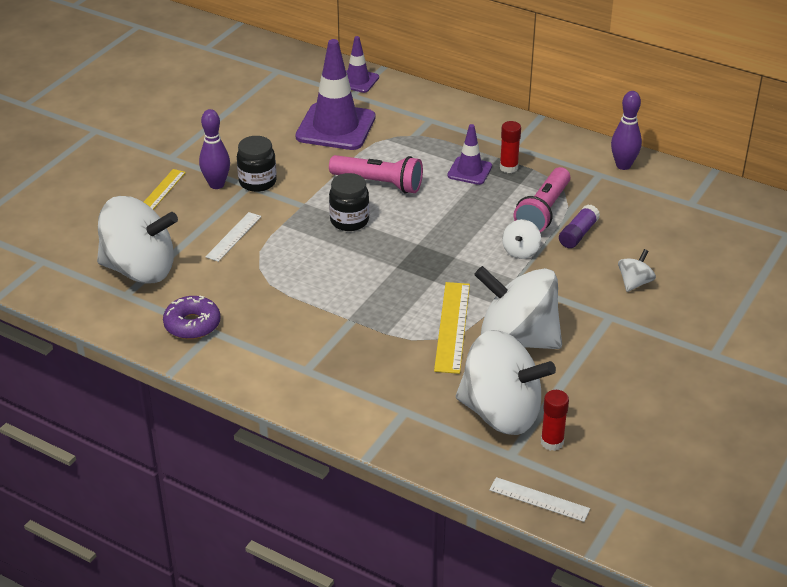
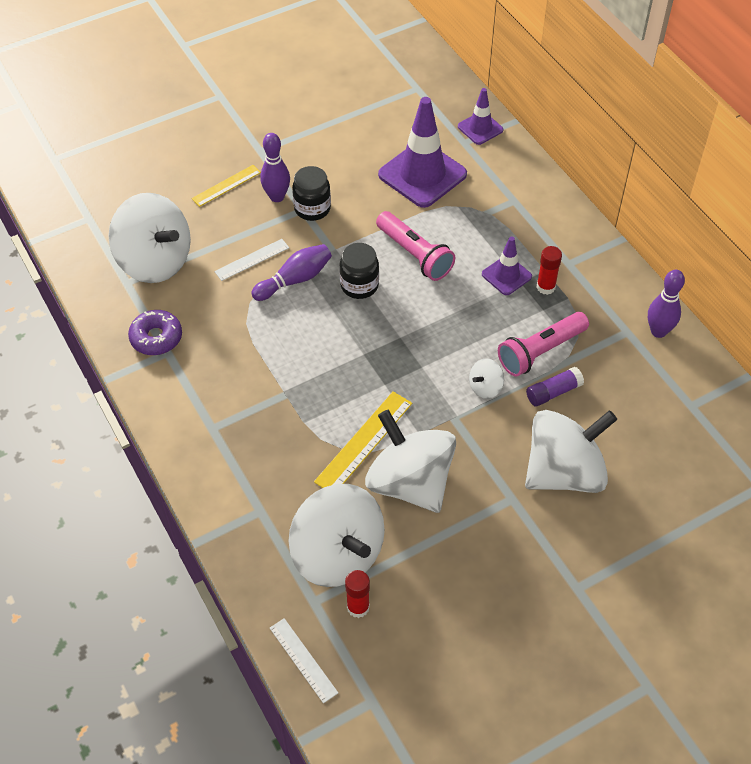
camera: 30 degrees right, 15 degrees up
white spinning top [618,249,656,292] -> white spinning top [525,410,617,493], size x2.37
none -> purple bowling pin [251,244,332,301]

